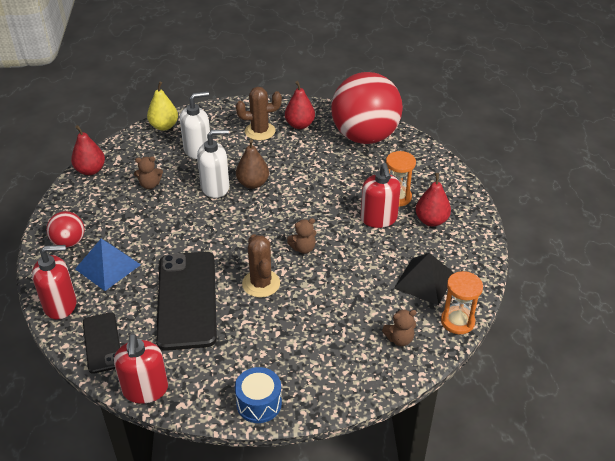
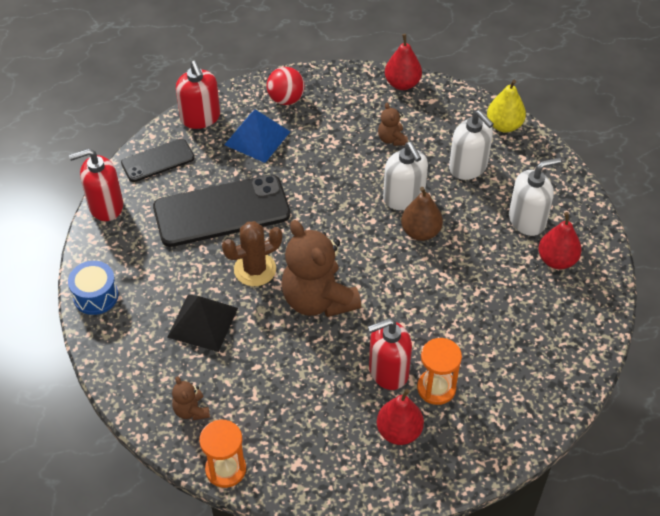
camera: 80 degrees right, 10 degrees up
brown cactus [236,87,282,140] -> white soap dispenser [509,158,561,236]
brown teddy bear [287,218,317,254] -> brown teddy bear [281,220,361,317], size x2.23
red ball [331,72,403,144] -> none
black pyramid [394,253,454,305] -> black pyramid moved to [167,294,238,352]

